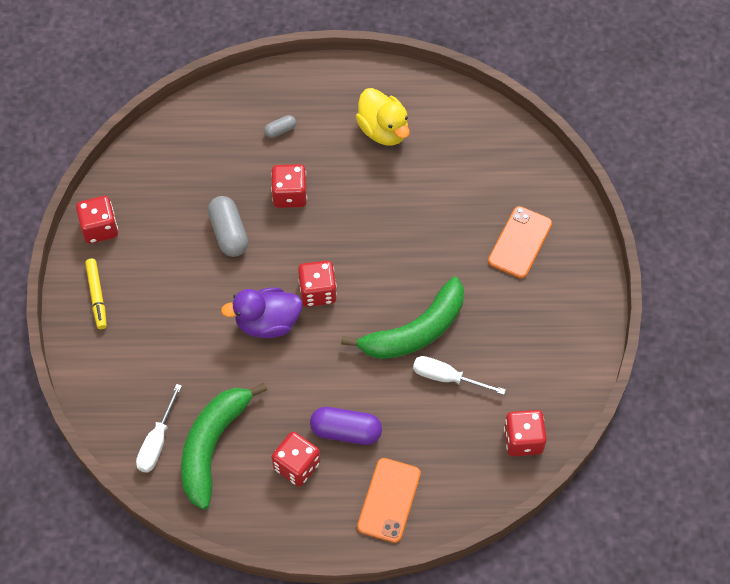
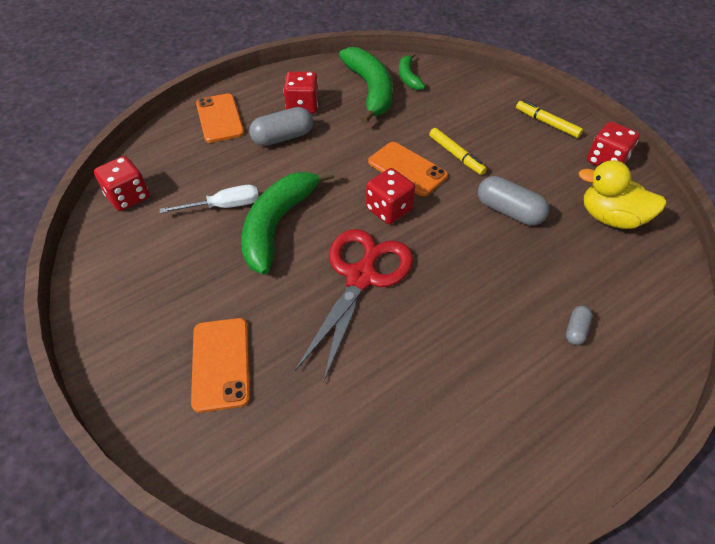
camera: 145 degrees right, 10 degrees down
white screwdriver [136,384,182,473] -> green banana [399,53,425,90]
purple duck [221,288,302,338] -> orange phone [368,142,448,196]
red dice [271,164,307,208] -> none
purple capsule [310,407,382,445] -> grey capsule [249,107,313,146]
yellow duck [356,88,410,146] -> yellow duck moved to [578,160,667,229]
none -> red scissors [295,229,413,383]
none -> yellow marker [429,128,487,175]

